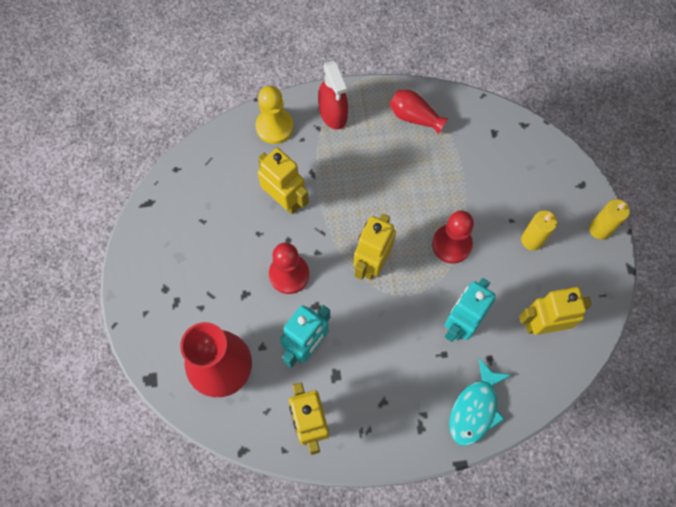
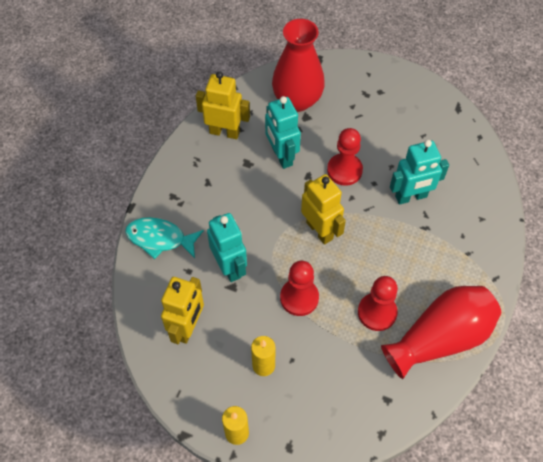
camera: 120 degrees right, 10 degrees down
yellow pawn [256,86,294,144] -> none
yellow robot [258,148,309,214] -> turquoise robot [390,140,449,205]
red spray bottle [318,61,348,130] -> none
red vase [389,90,448,134] -> red vase [381,286,501,379], size x1.91
turquoise fish [449,358,511,446] -> turquoise fish turned 45 degrees counterclockwise [125,217,204,259]
none -> red pawn [358,276,398,331]

